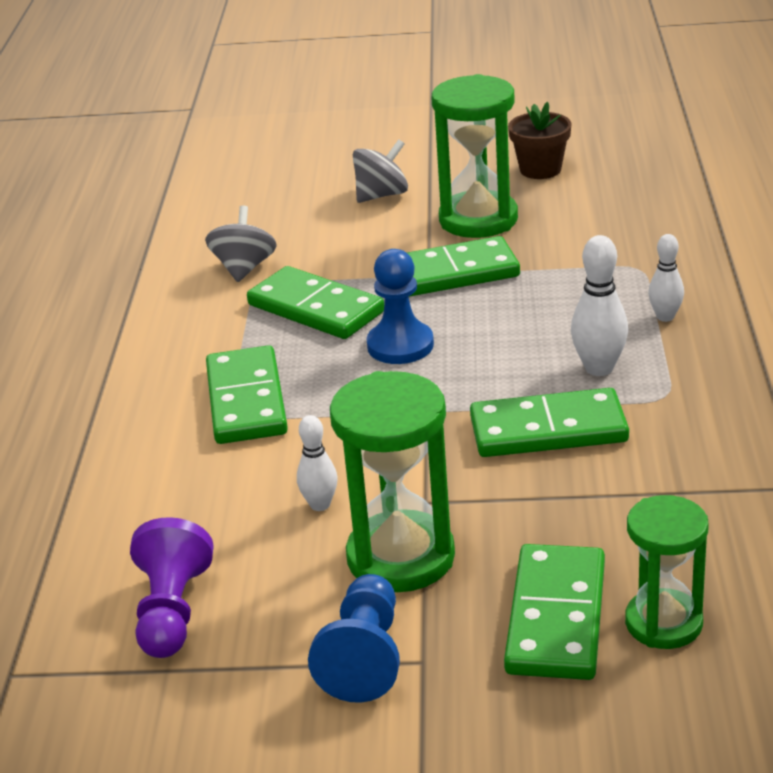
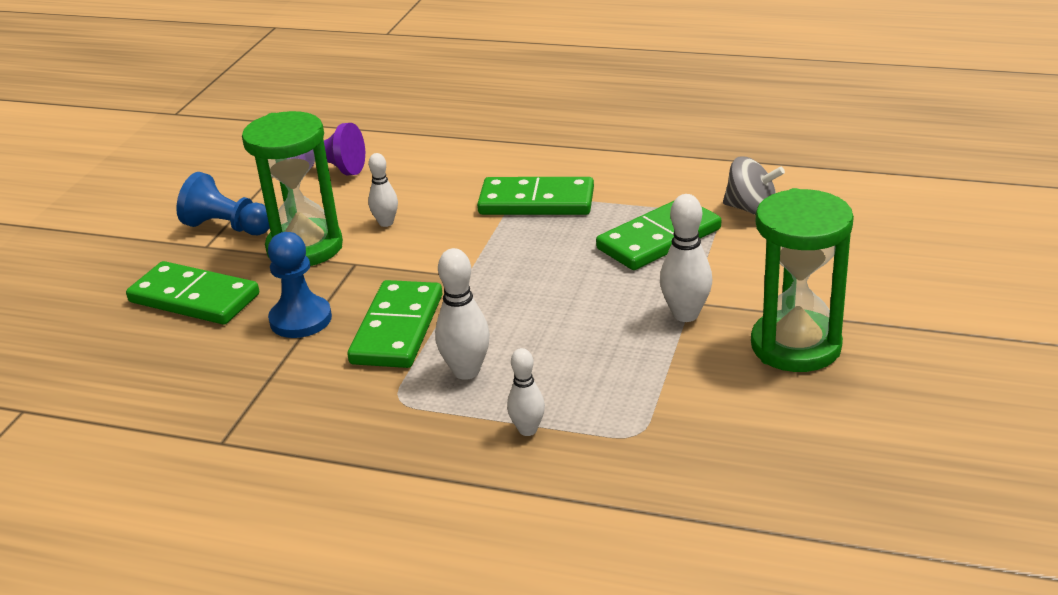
camera: 105 degrees right, 0 degrees up
grey spinning top [353,139,408,203] -> none
blue pawn [366,249,434,364] -> blue pawn moved to [268,232,332,338]
green domino [407,236,520,297] -> white bowling pin [660,194,712,322]
brown flower pot [508,102,572,179] -> none
green hourglass [625,495,709,649] -> none

